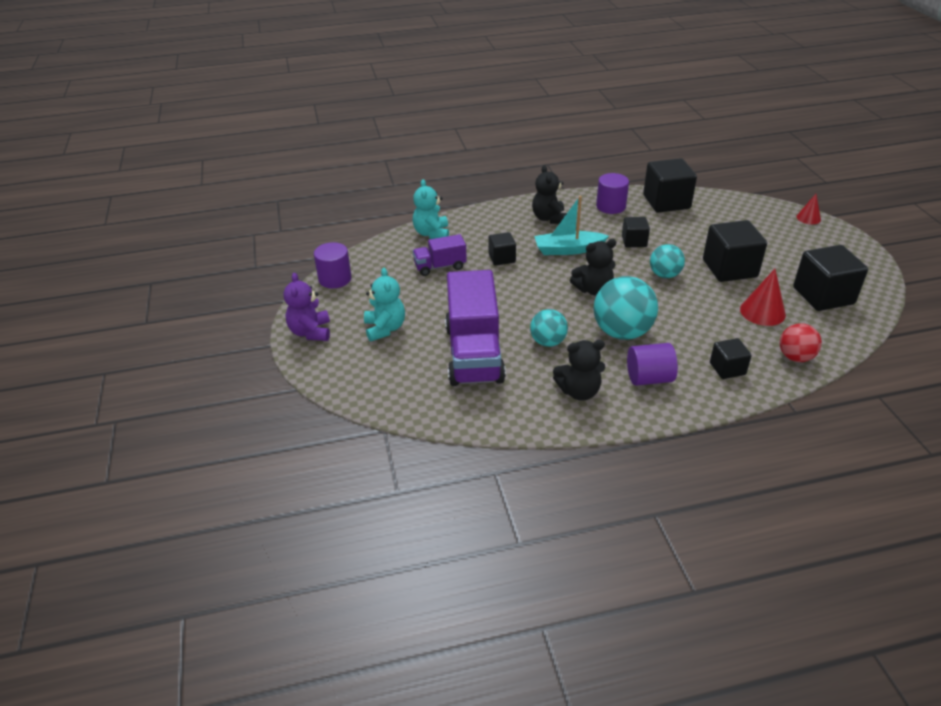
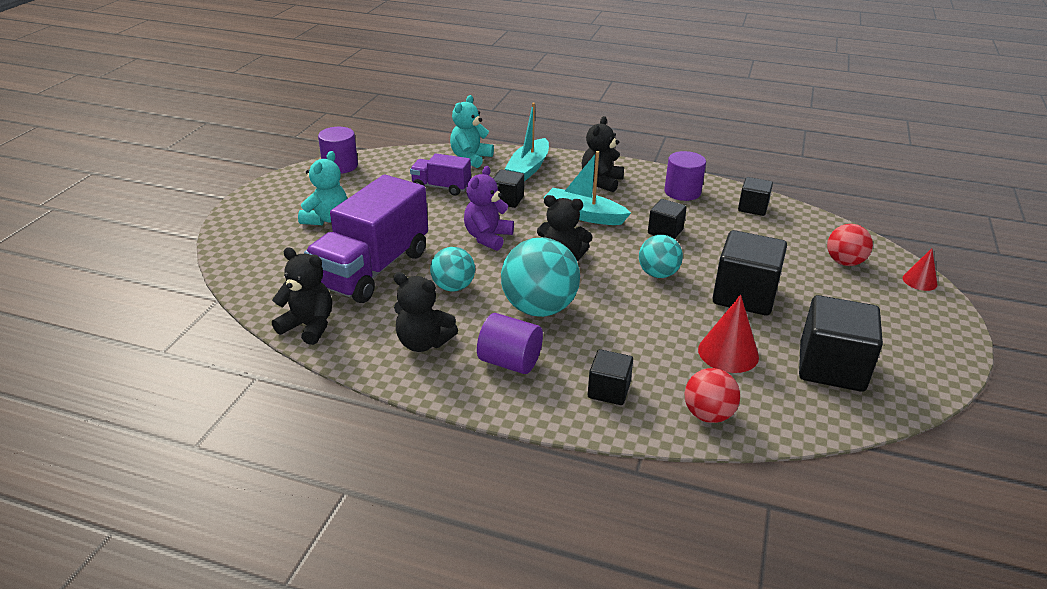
camera: 30 degrees right, 5 degrees down
purple teddy bear [284,273,330,341] -> purple teddy bear moved to [464,166,514,251]
black cube [643,158,697,213] -> black cube [738,177,773,216], size x0.55
none -> black teddy bear [272,247,332,345]
none -> turquoise boat [505,103,549,181]
none -> red ball [827,224,873,266]

